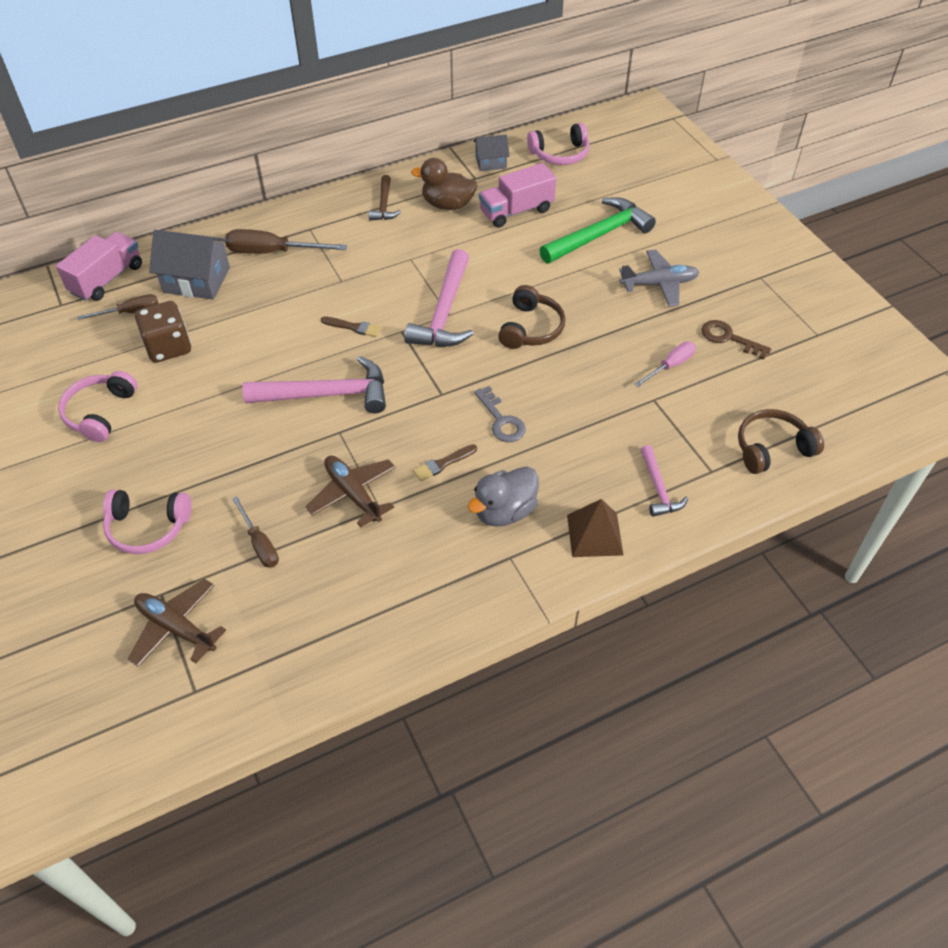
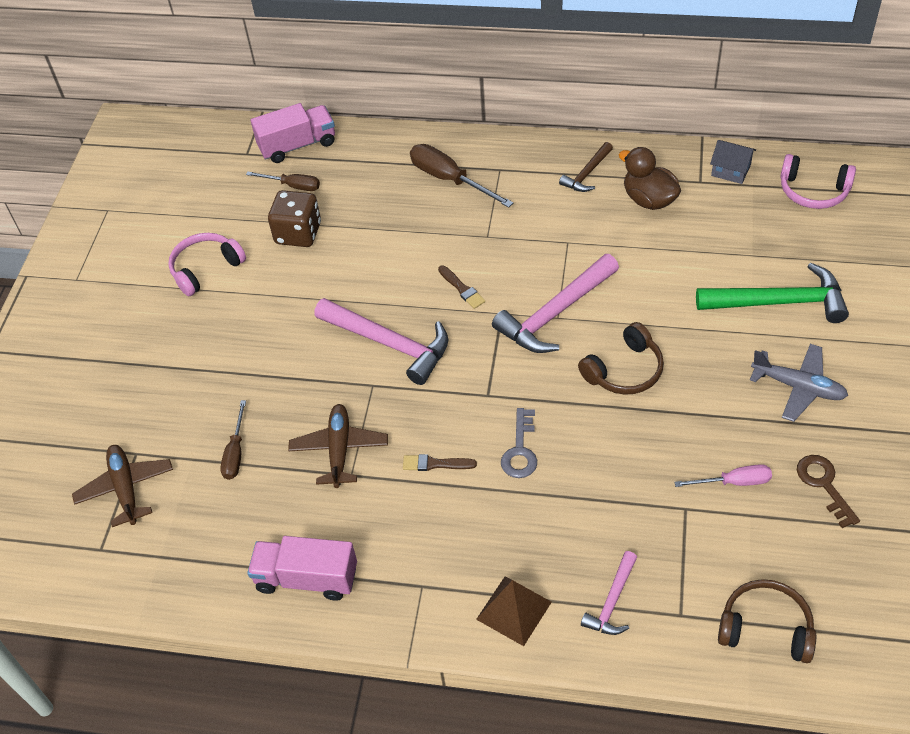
camera: 40 degrees right, 0 degrees up
pink headphones [103,490,192,554] -> none
grey house [149,230,230,300] -> none
grey duck [468,466,539,527] -> none
pink truck [479,163,556,228] -> pink truck moved to [247,536,357,601]

